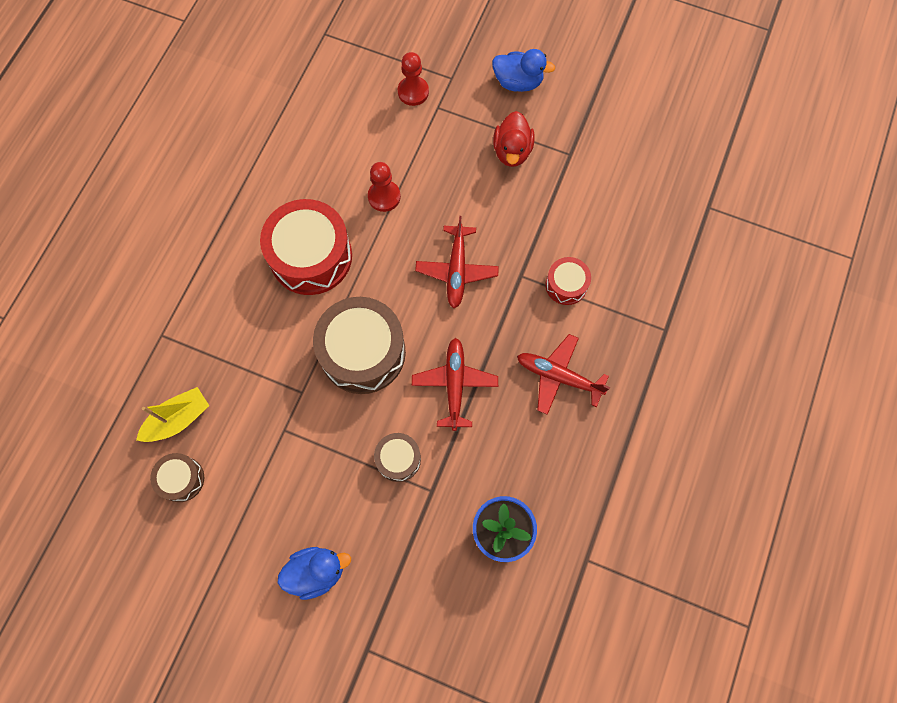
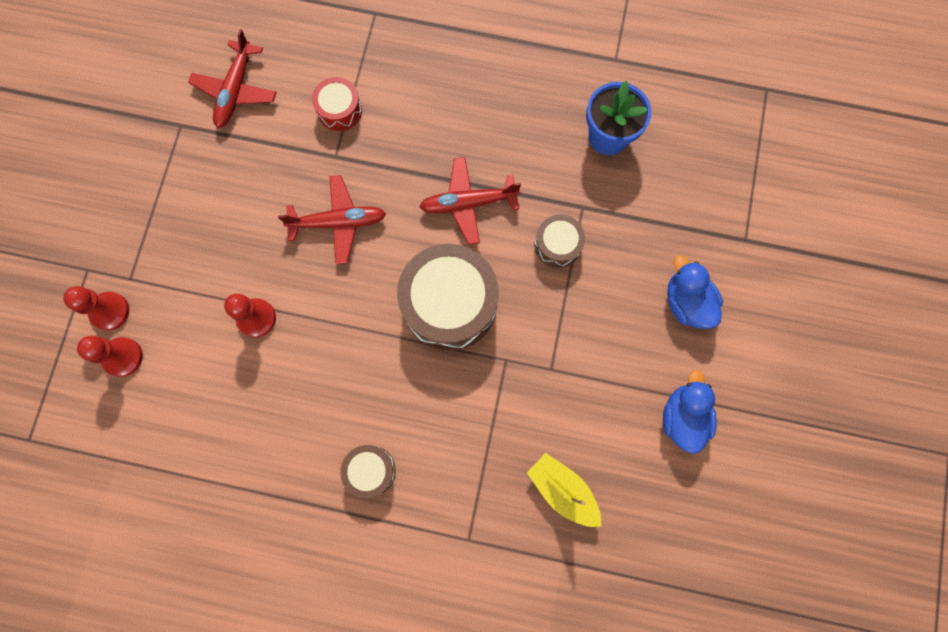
camera: 100 degrees left, 5 degrees up
brown drum [150,453,204,502] -> brown drum moved to [340,445,396,498]
red drum [260,199,352,295] -> none
blue duck [492,49,555,92] -> blue duck moved to [663,370,717,454]
red duck [493,111,535,167] -> none
red plane [517,334,610,415] -> red plane moved to [188,29,277,128]
none -> red pawn [77,336,143,377]

